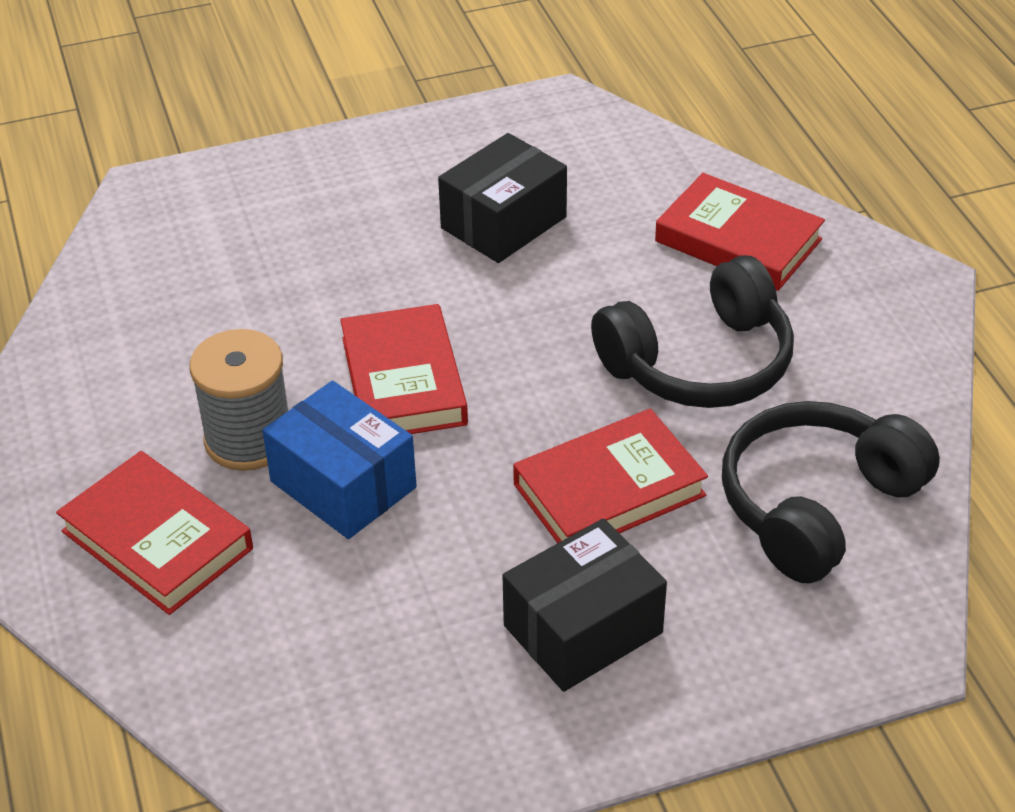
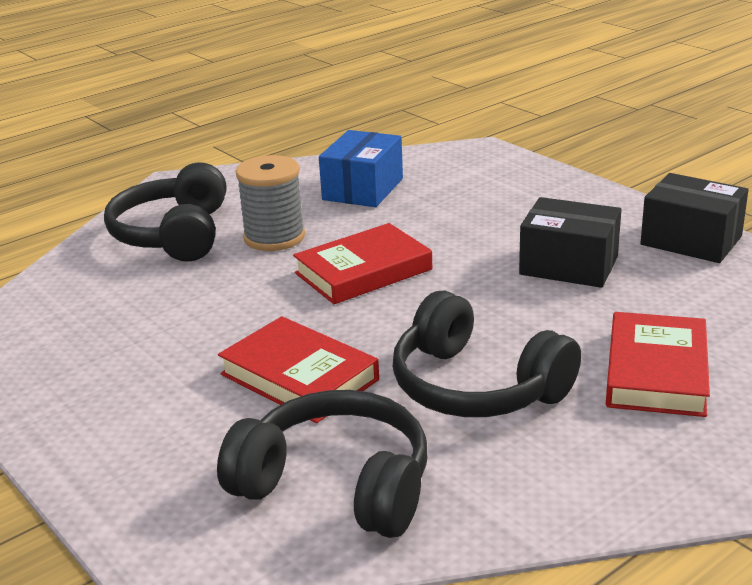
camera: 70 degrees right, 15 degrees down
red book [56,451,253,615] -> black headphones [104,162,226,262]
blue box [262,381,417,539] -> blue box moved to [319,130,403,207]
black box [503,518,667,692] -> black box moved to [640,173,749,263]

